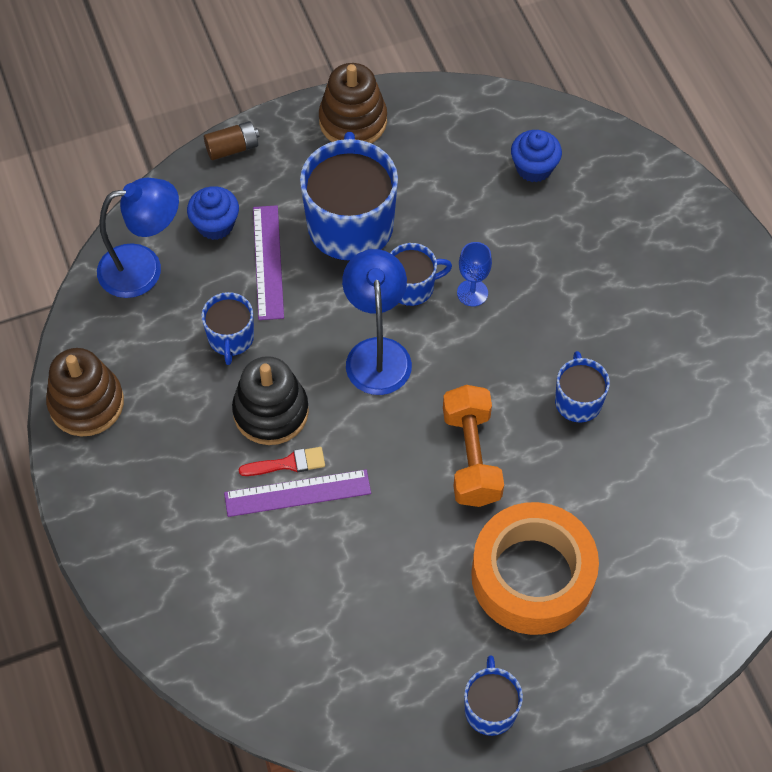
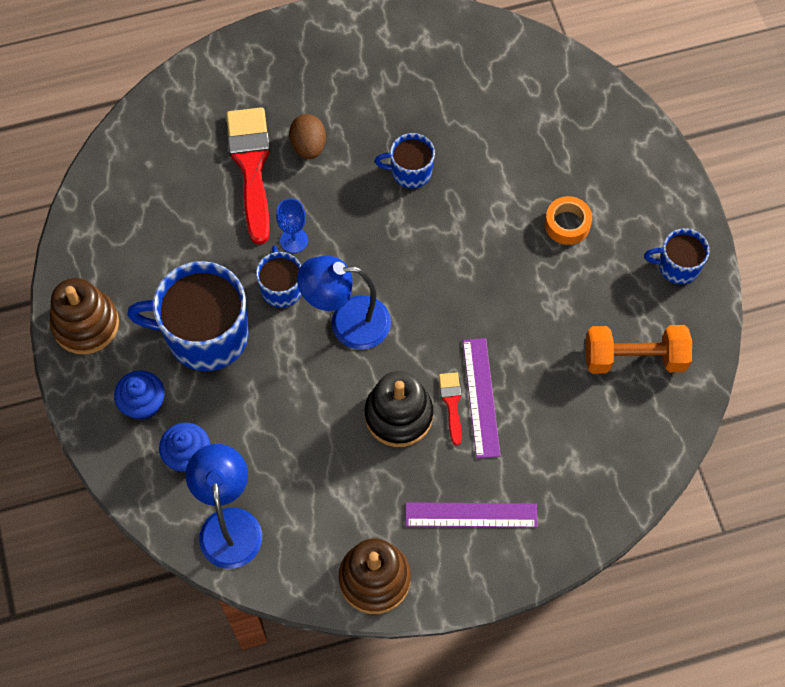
camera: 85 degrees left, 5 degrees up
blue mug [201,292,254,365] -> none
brown battery [204,121,260,160] -> none
purple ruler [253,205,284,320] -> purple ruler moved to [405,502,538,528]
orange dumbbell [443,385,504,507] -> orange dumbbell moved to [586,325,692,374]
orange tape [471,502,599,635] -> orange tape [545,196,592,245], size x0.46
blue cupcake [511,130,562,182] -> blue cupcake moved to [114,370,165,420]
none -> red brush [226,107,270,245]
none -> brown egg [289,114,326,159]

